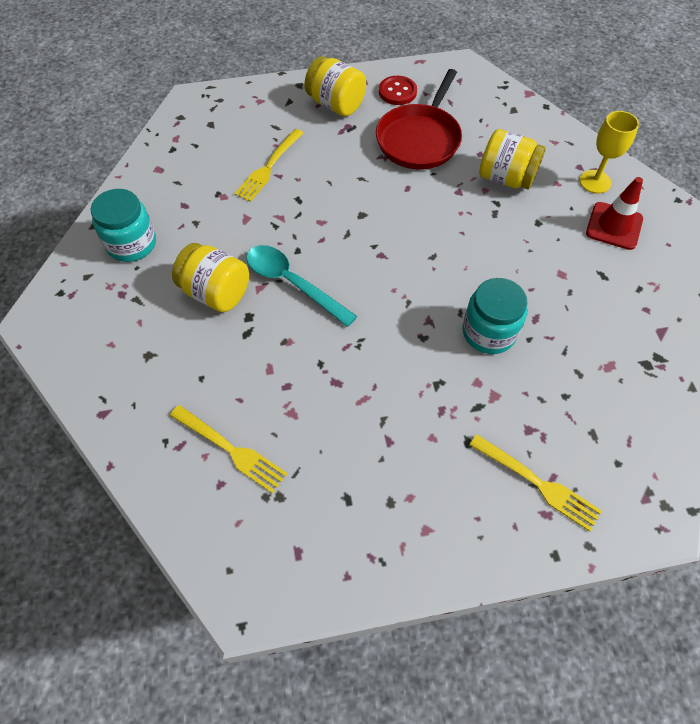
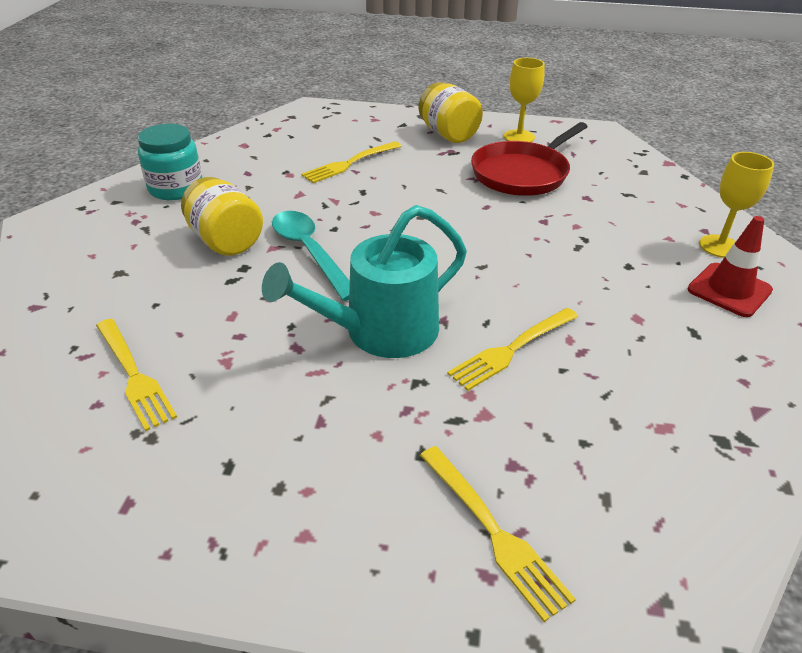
camera: 20 degrees right, 20 degrees down
red button [379,76,417,105] -> yellow goblet [504,58,545,142]
turquoise jar [463,278,528,354] -> yellow fork [447,308,578,391]
yellow jar [479,129,546,189] -> none
none -> turquoise watering can [262,205,467,358]

